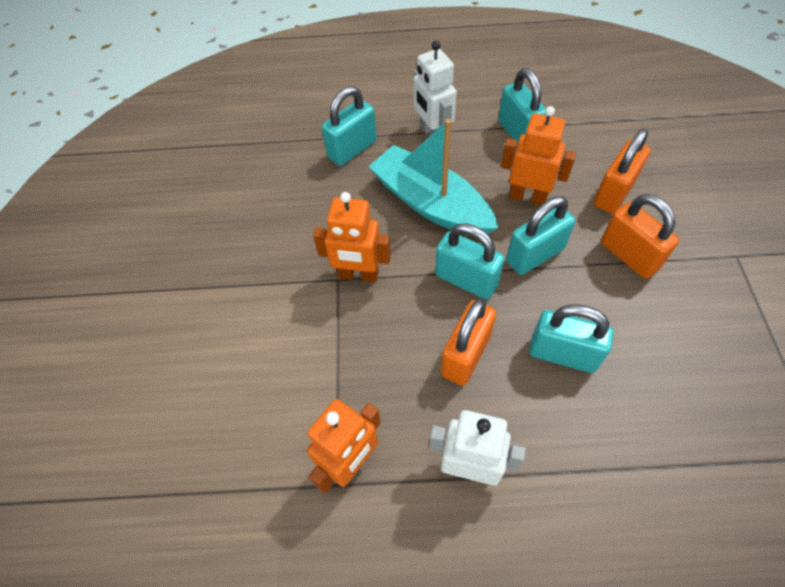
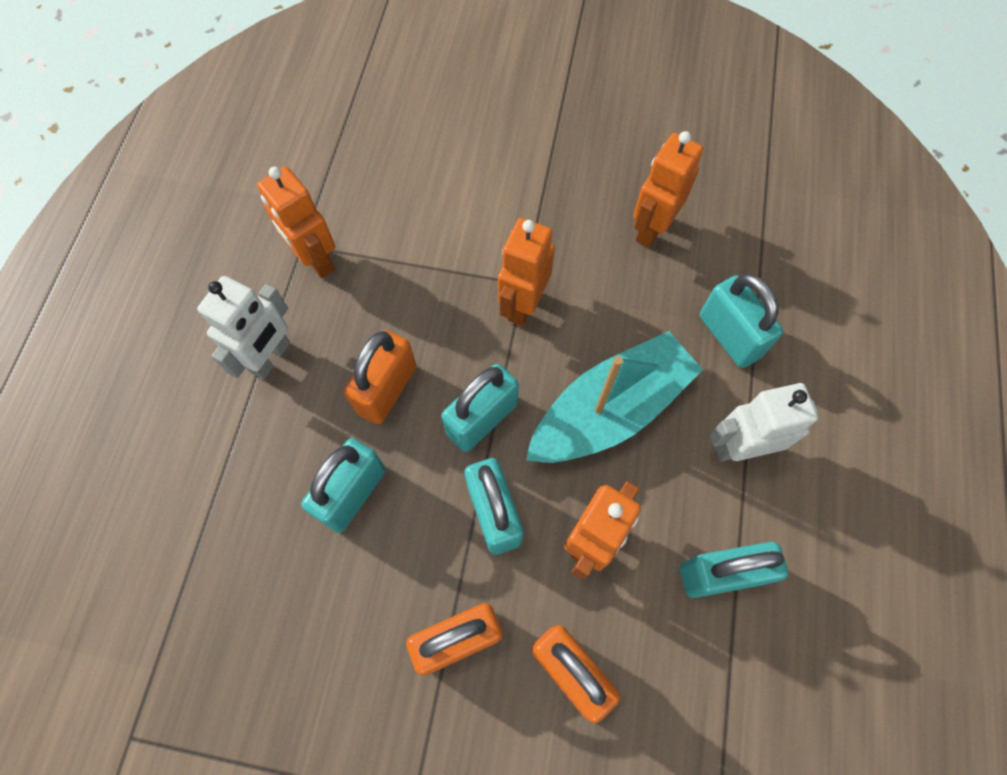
camera: 100 degrees right, 10 degrees up
orange padlock [441,299,496,386] -> orange padlock turned 75 degrees clockwise [344,330,416,424]
none -> orange robot [633,131,703,248]

